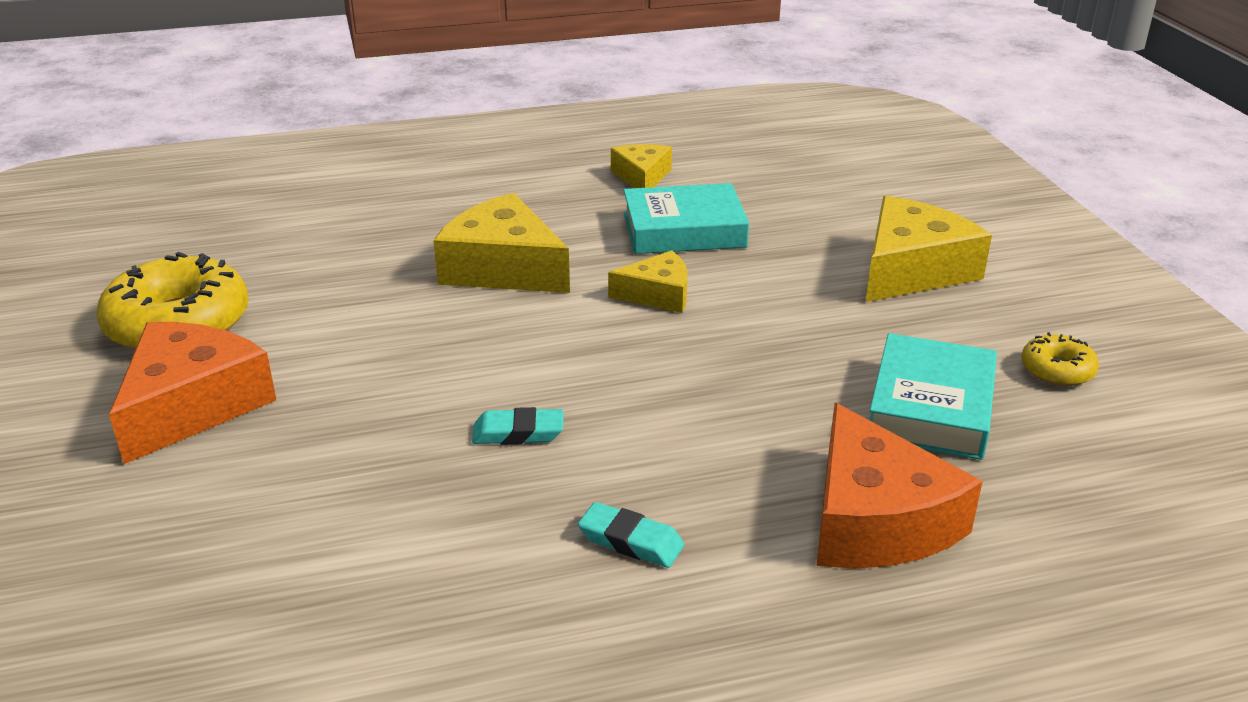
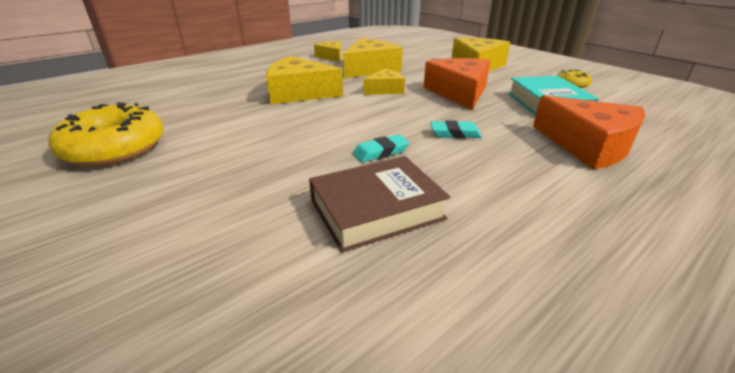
camera: 25 degrees left, 0 degrees up
orange cheese [109,322,276,464] -> orange cheese moved to [424,58,490,110]
turquoise eraser [578,502,684,568] -> turquoise eraser moved to [430,121,482,138]
turquoise book [624,183,749,254] -> yellow cheese [343,38,403,78]
none -> brown book [309,156,450,252]

